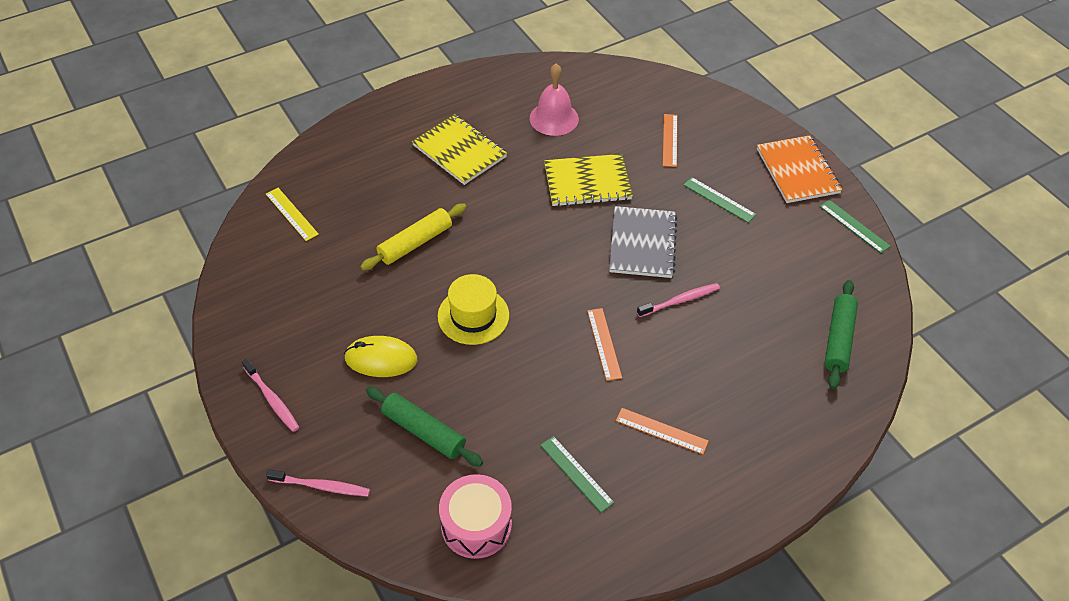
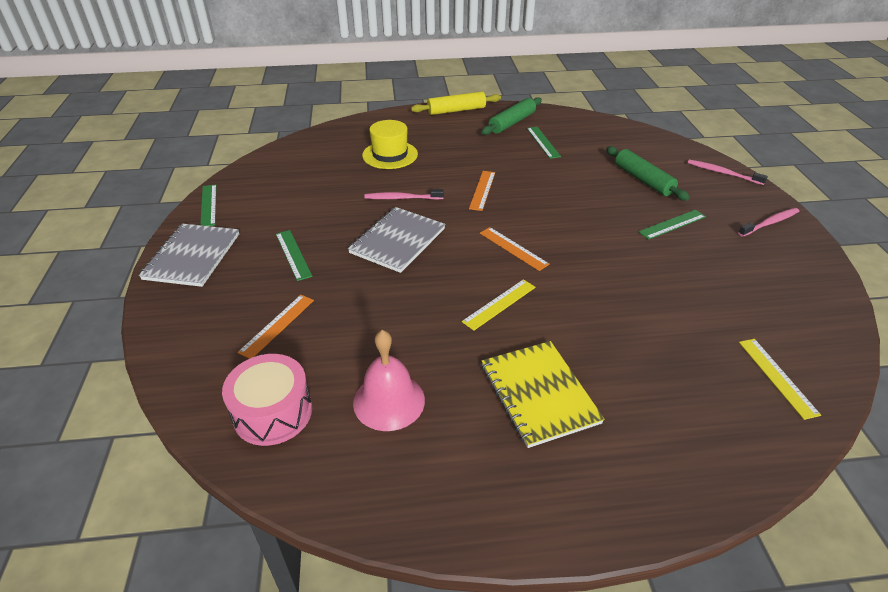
camera: 155 degrees left, 10 degrees down
pink toothbrush [242,359,299,432] -> pink toothbrush turned 75 degrees clockwise [738,208,800,237]
yellow mouse [344,336,417,377] -> green ruler [638,210,706,240]
yellow rolling pin [360,203,466,270] -> yellow rolling pin moved to [411,92,501,115]
yellow hat [437,274,509,345] -> yellow hat moved to [362,120,418,169]
pink drum [439,474,512,559] -> pink drum moved to [222,354,312,446]
yellow notebook [544,154,633,207] -> none
orange ruler [616,408,709,455] -> orange ruler moved to [480,227,550,271]
orange notebook [757,135,843,203] -> grey notebook [139,223,239,287]
green rolling pin [824,280,858,389] -> green rolling pin moved to [481,97,542,135]
none -> yellow ruler [462,279,536,331]

